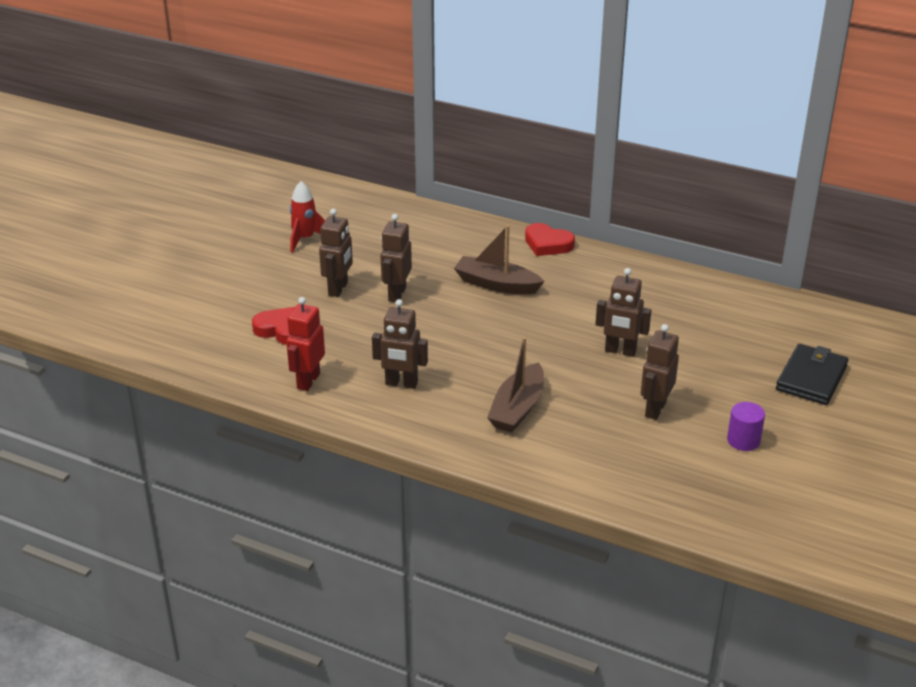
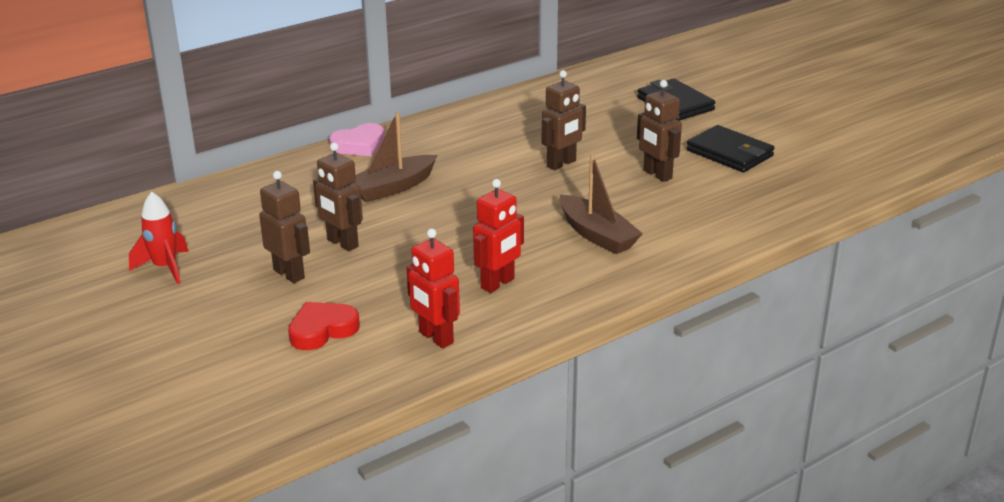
camera: 60 degrees left, 5 degrees down
brown robot [372,299,428,389] -> red robot [473,179,524,293]
red heart [525,223,575,256] -> pink heart [329,123,385,156]
purple cylinder [727,402,765,451] -> black wallet [686,125,775,172]

